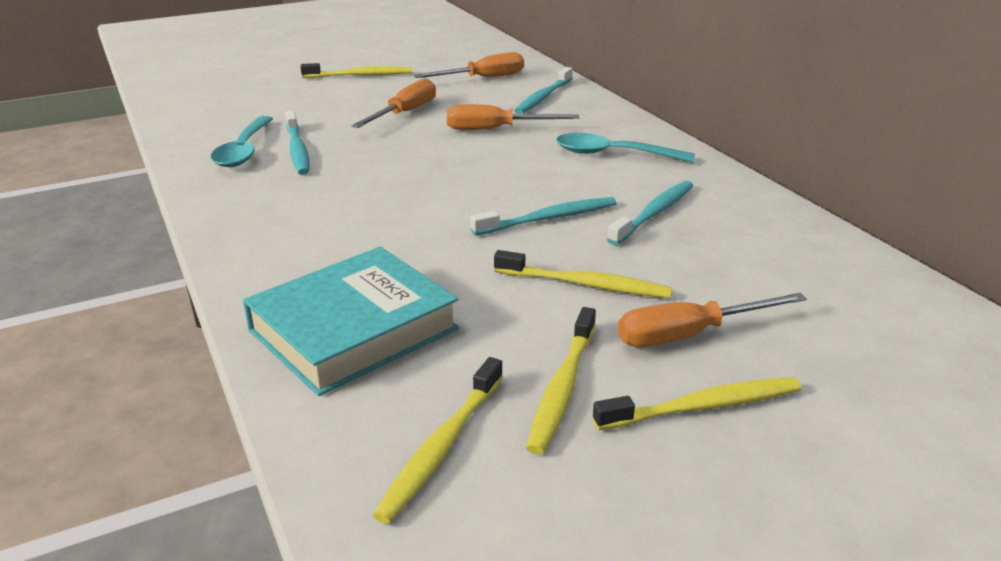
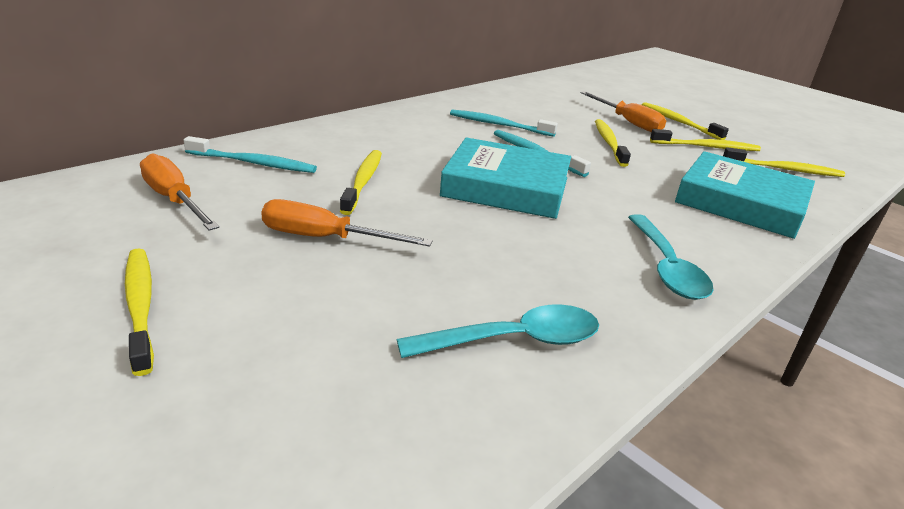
camera: 110 degrees left, 0 degrees up
turquoise toothbrush [285,111,309,175] -> none
orange screwdriver [447,104,580,130] -> yellow toothbrush [340,150,382,215]
turquoise spoon [556,133,695,163] -> turquoise spoon moved to [628,214,713,300]
none -> turquoise book [440,137,571,219]

